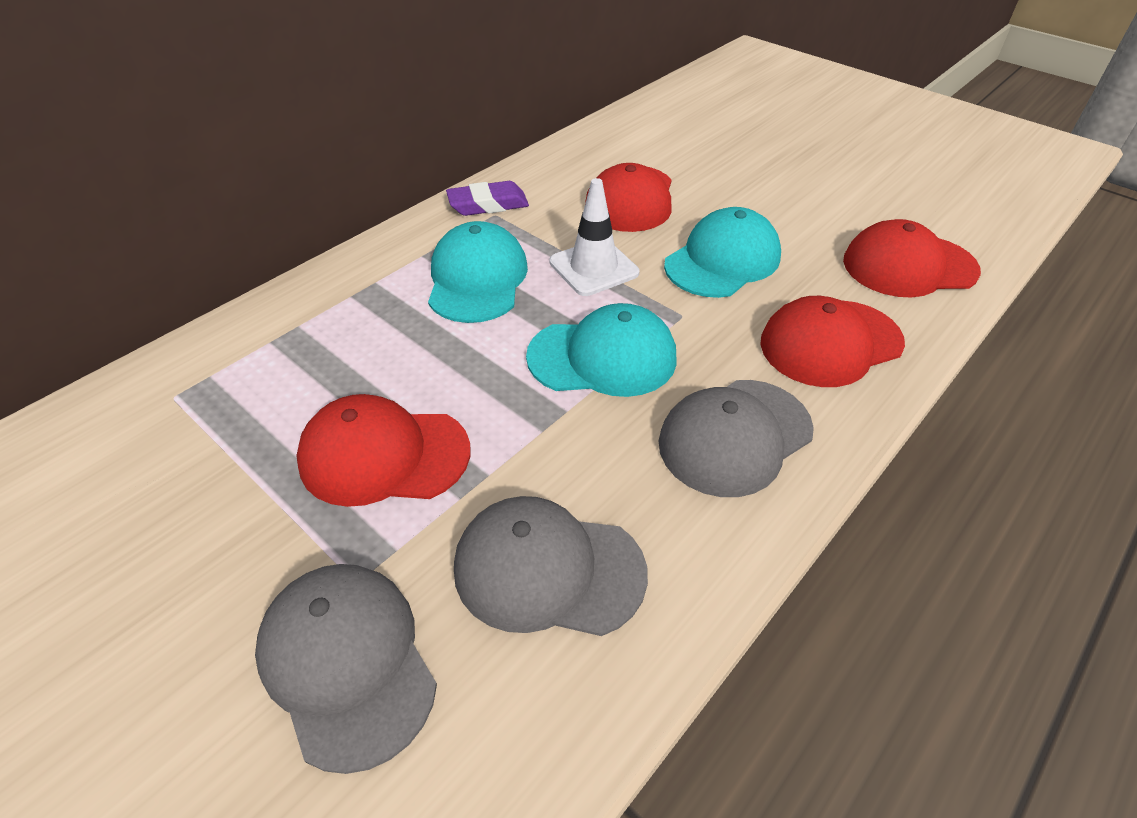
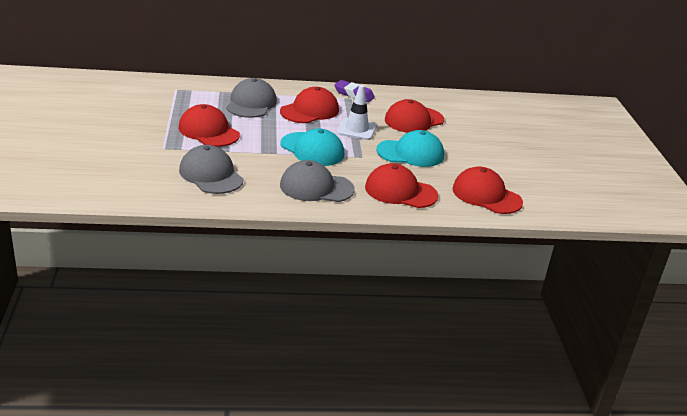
camera: 40 degrees right, 15 degrees down
grey cap [255,564,437,774] -> grey cap moved to [226,78,277,118]
turquoise cap [428,221,528,323] -> red cap [280,87,339,123]

